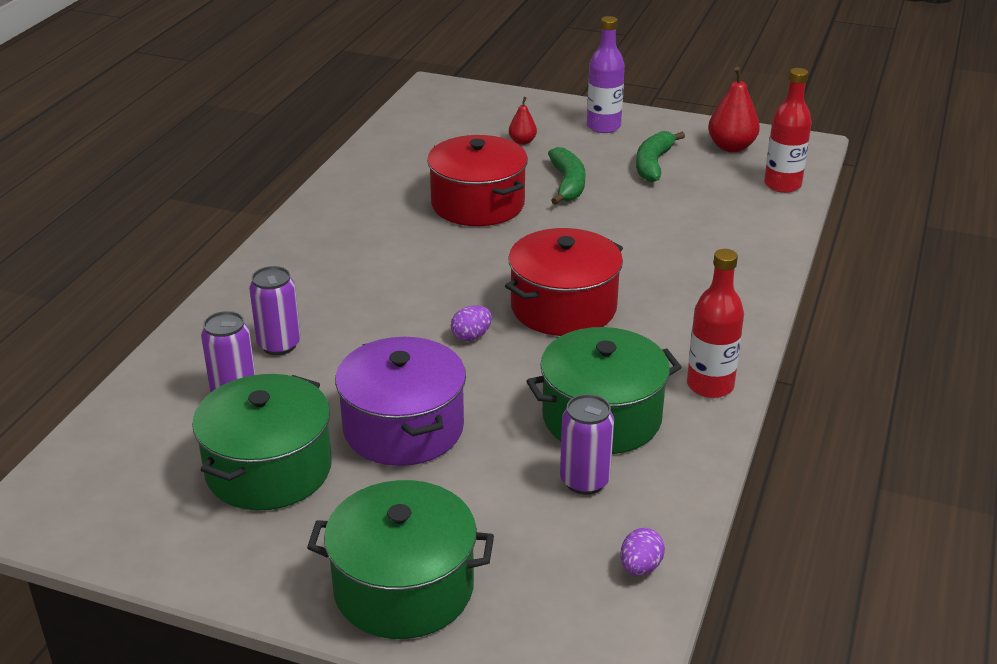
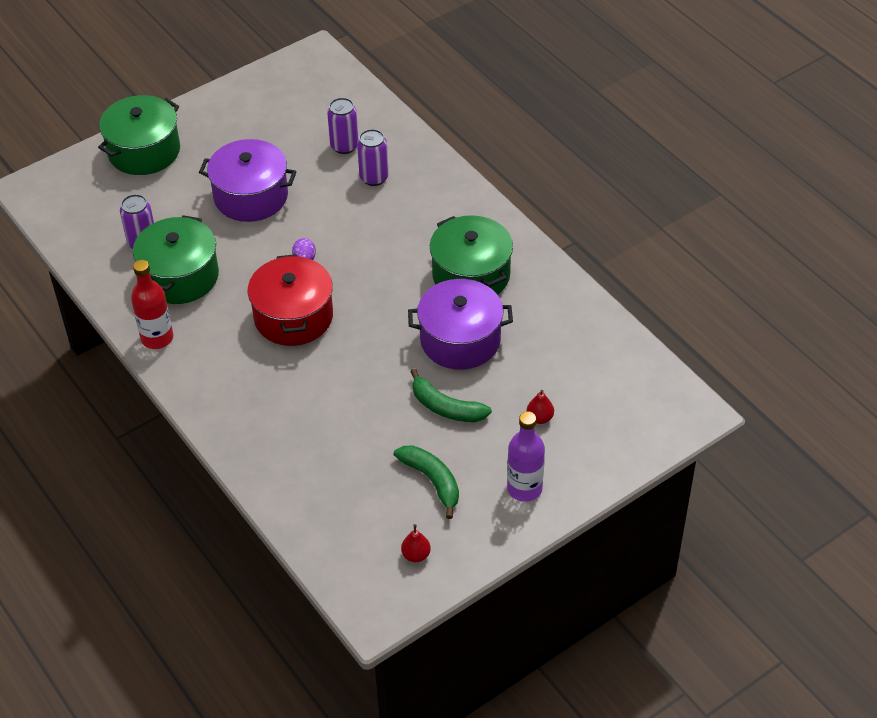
camera: 125 degrees right, 15 degrees up
green pot [192,374,332,510] -> green pot moved to [430,215,513,295]
red pot [427,135,528,226] -> purple pot [408,279,513,370]
purple egg [620,528,665,576] -> none
red pear [708,67,760,152] -> red pear [401,524,431,562], size x0.57
red bottle [764,68,812,193] -> none

